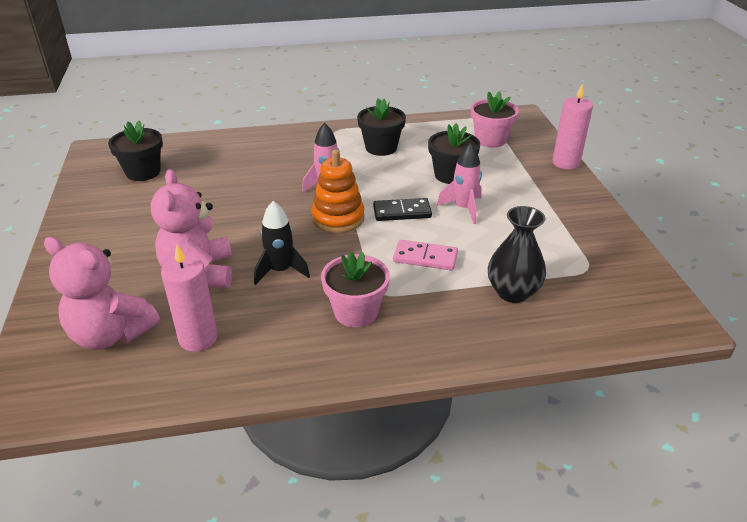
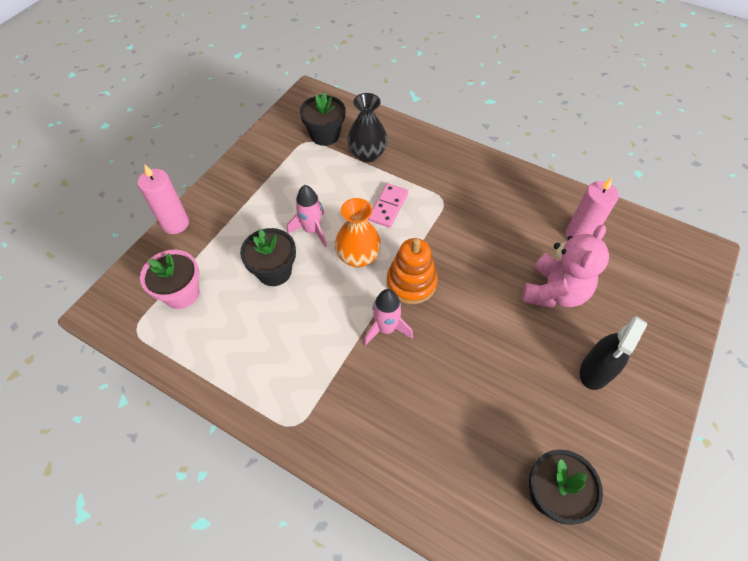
camera: 140 degrees left, 20 degrees up
pink teddy bear [44,237,160,350] -> none
black rocket [254,201,310,285] -> none
pink flower pot [321,252,390,327] -> none
black flower pot [357,98,406,156] -> black flower pot moved to [300,92,345,146]
black domino [373,198,432,221] -> orange vase [335,198,381,268]
pink domino [393,240,458,270] -> pink domino turned 60 degrees clockwise [368,183,408,228]
none -> black spray bottle [580,316,647,390]

